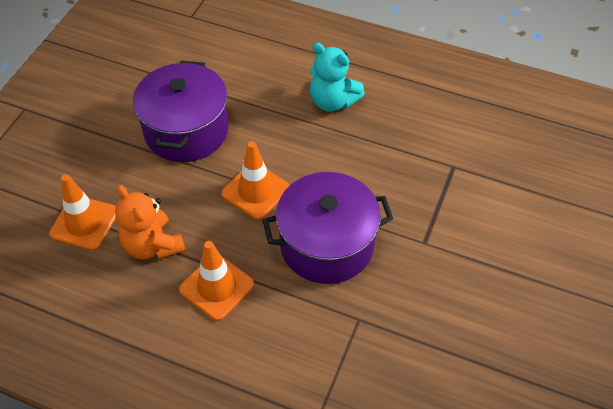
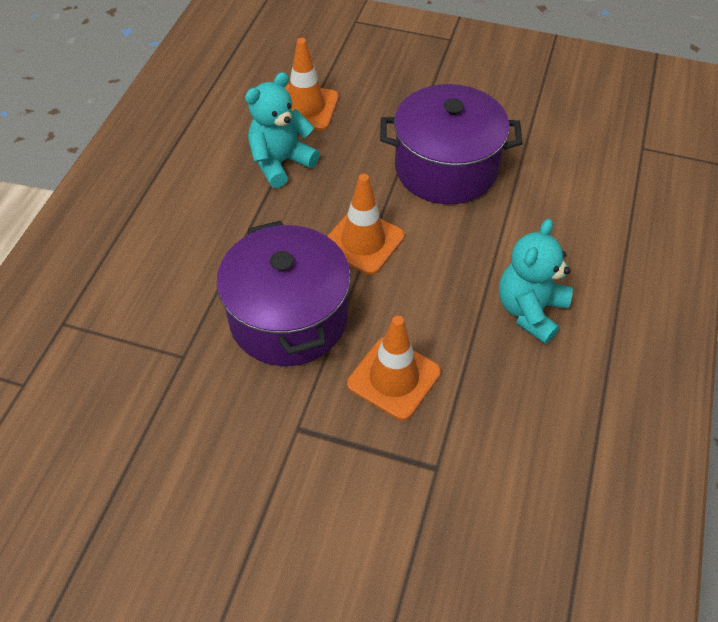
camera: 85 degrees right, 0 degrees up
orange teddy bear [115,185,186,259] -> turquoise teddy bear [245,72,320,188]
orange traffic cone [179,241,254,321] -> orange traffic cone moved to [347,316,441,420]

